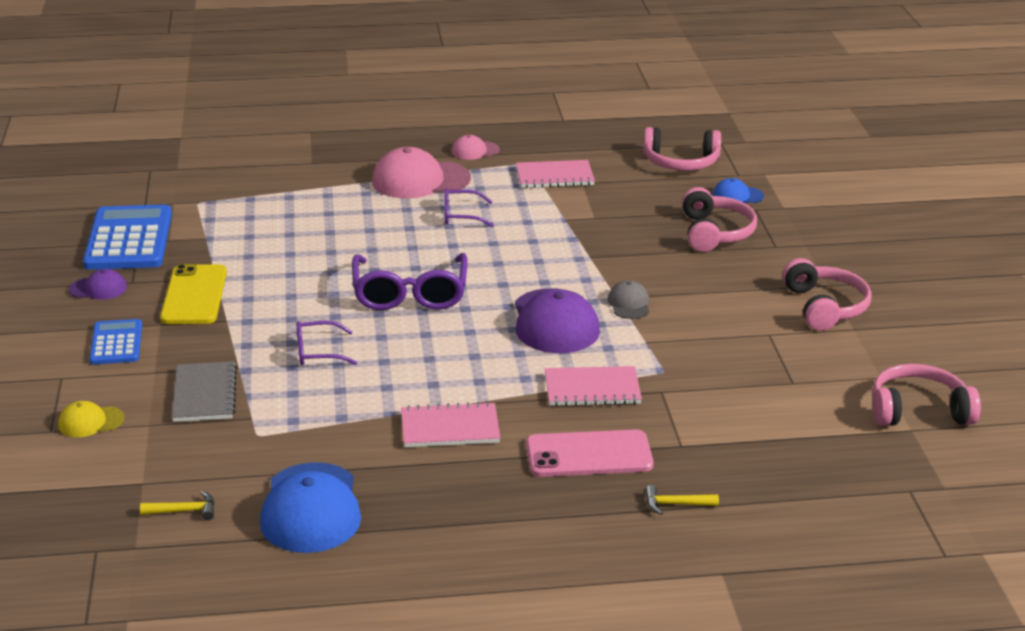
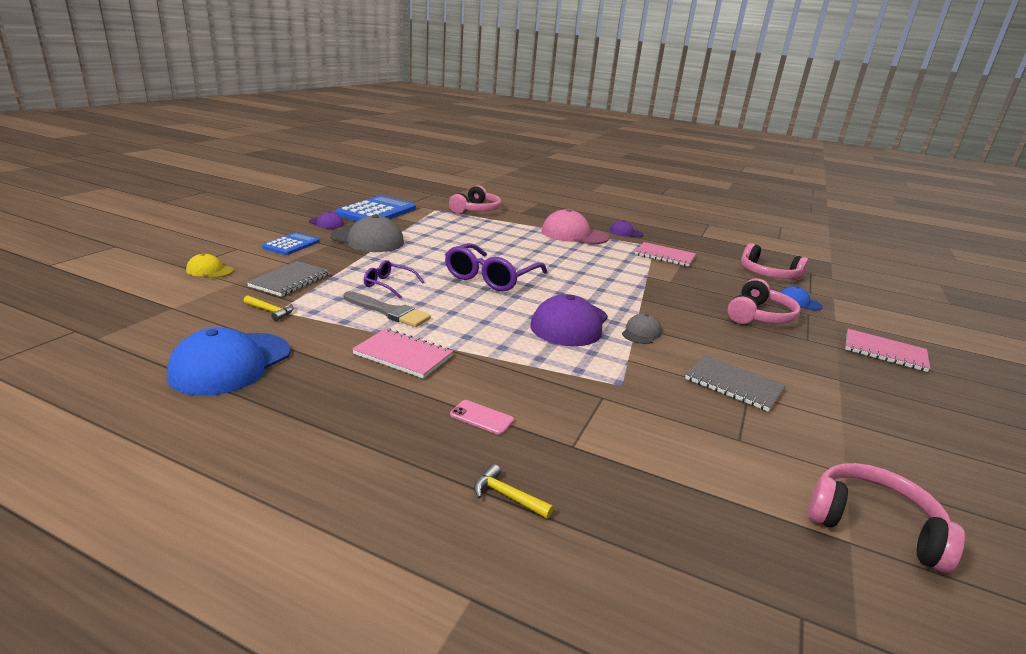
camera: 30 degrees right, 5 degrees down
yellow hammer [140,491,214,520] -> yellow hammer moved to [244,295,294,321]
yellow phone [160,264,227,324] -> grey cap [330,214,404,252]
purple glasses [445,188,494,227] -> none
pink cap [452,135,500,160] -> purple cap [610,220,643,237]
pink phone [526,429,654,477] -> pink phone [450,400,514,435], size x0.49
pink notebook [545,366,642,406] -> pink notebook moved to [845,329,930,372]
pink headphones [782,258,872,331] -> pink headphones moved to [449,185,501,214]
none -> grey brush [343,291,431,327]
none -> grey notebook [685,355,786,412]

